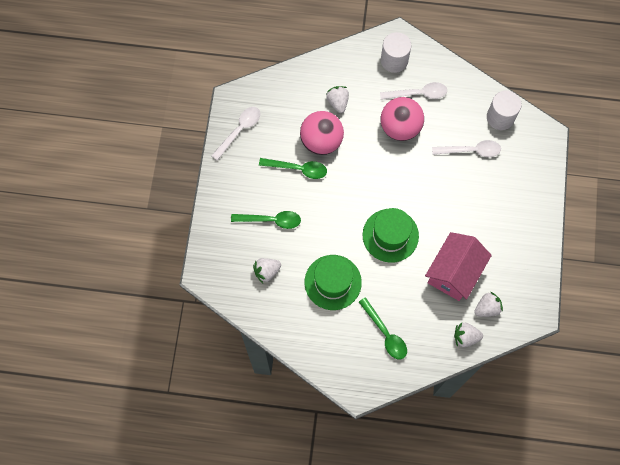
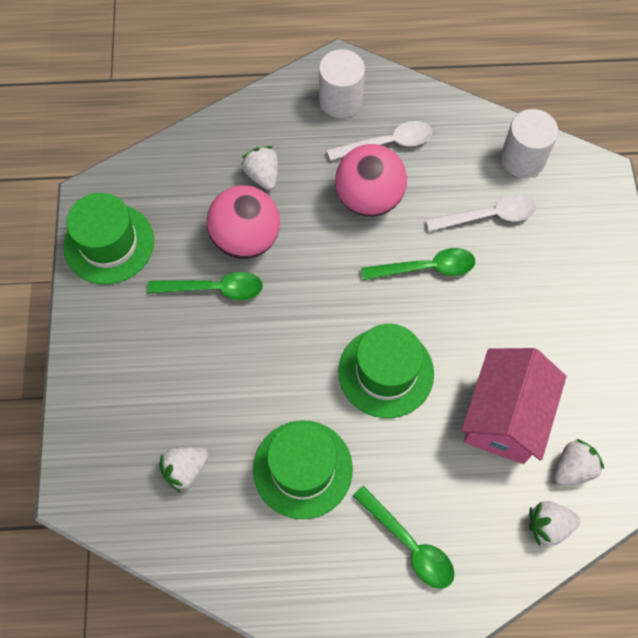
camera: 10 degrees left, 5 degrees down
white spoon [211,107,260,161] -> green hat [63,193,154,284]
green spoon [231,211,301,229] -> green spoon moved to [361,248,475,280]

